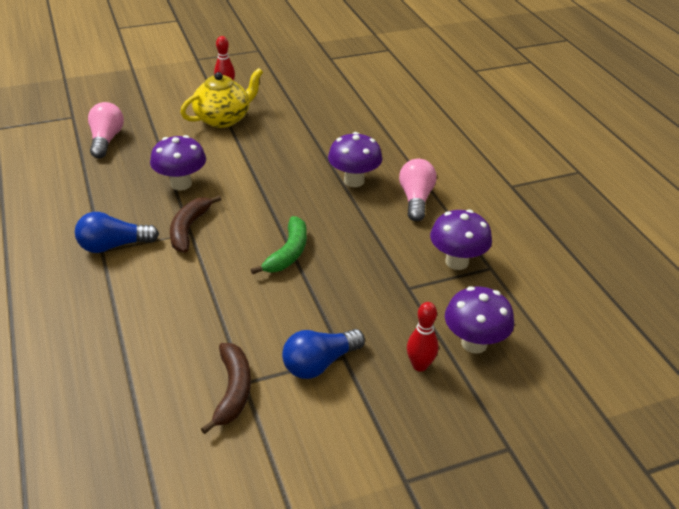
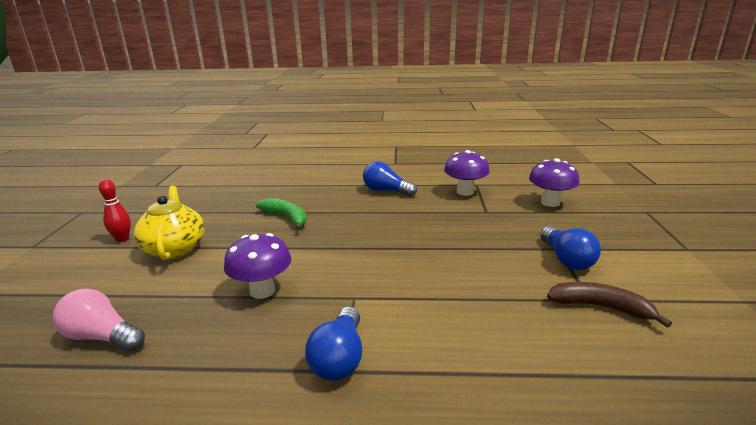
camera: 65 degrees left, 15 degrees down
brown banana [170,195,221,253] -> none
green banana [251,216,307,274] -> green banana moved to [256,198,307,230]
purple mushroom [328,132,382,187] -> none
pink light bulb [399,159,437,221] -> blue light bulb [363,161,417,196]
red bowling pin [407,302,438,372] -> none

